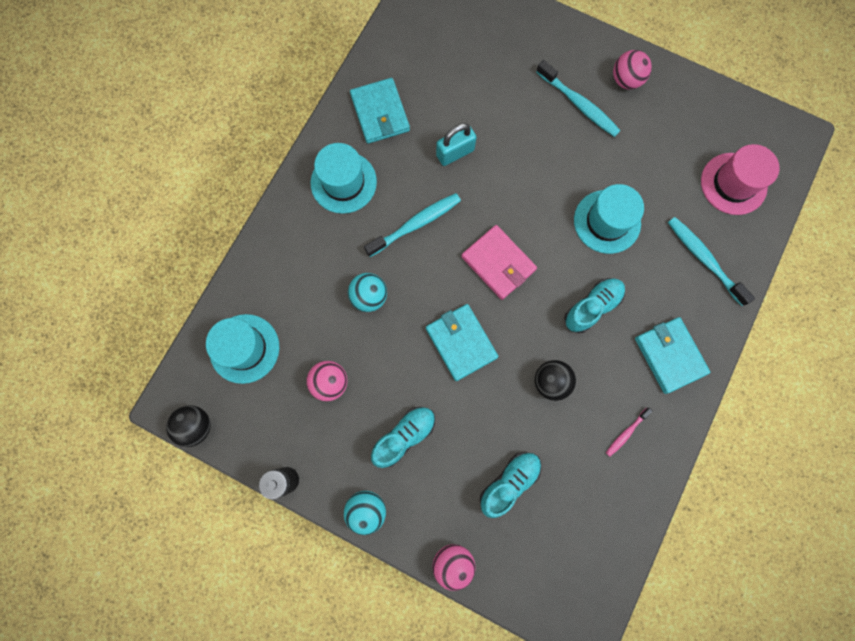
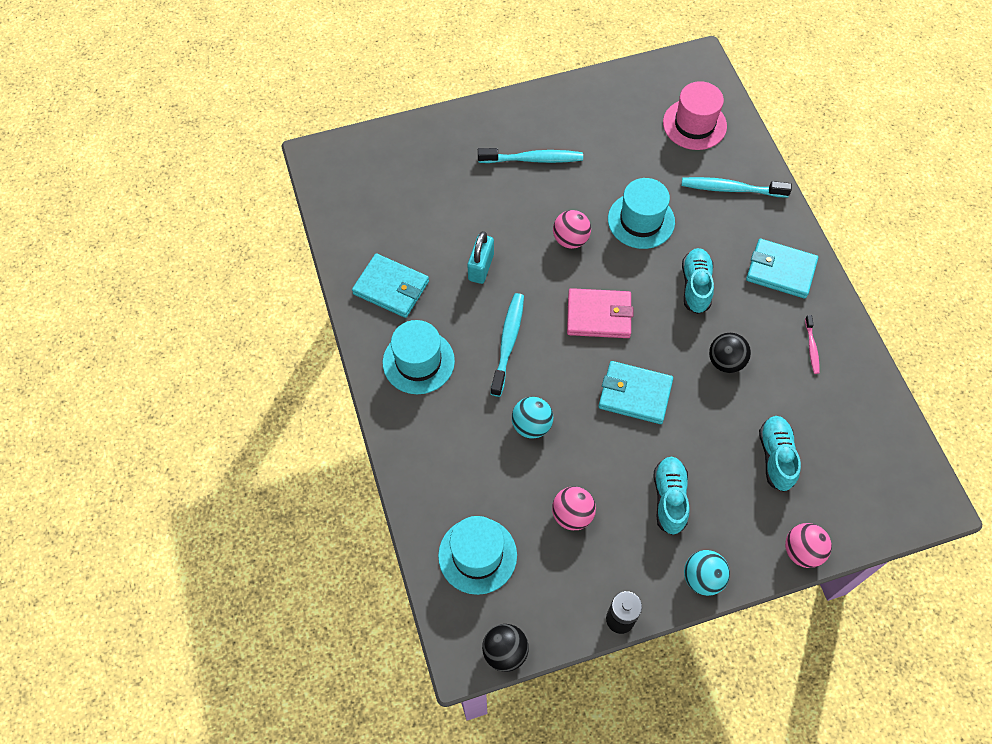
camera: 45 degrees left, 15 degrees down
pink ball [613,50,652,89] -> pink ball moved to [553,210,591,249]

